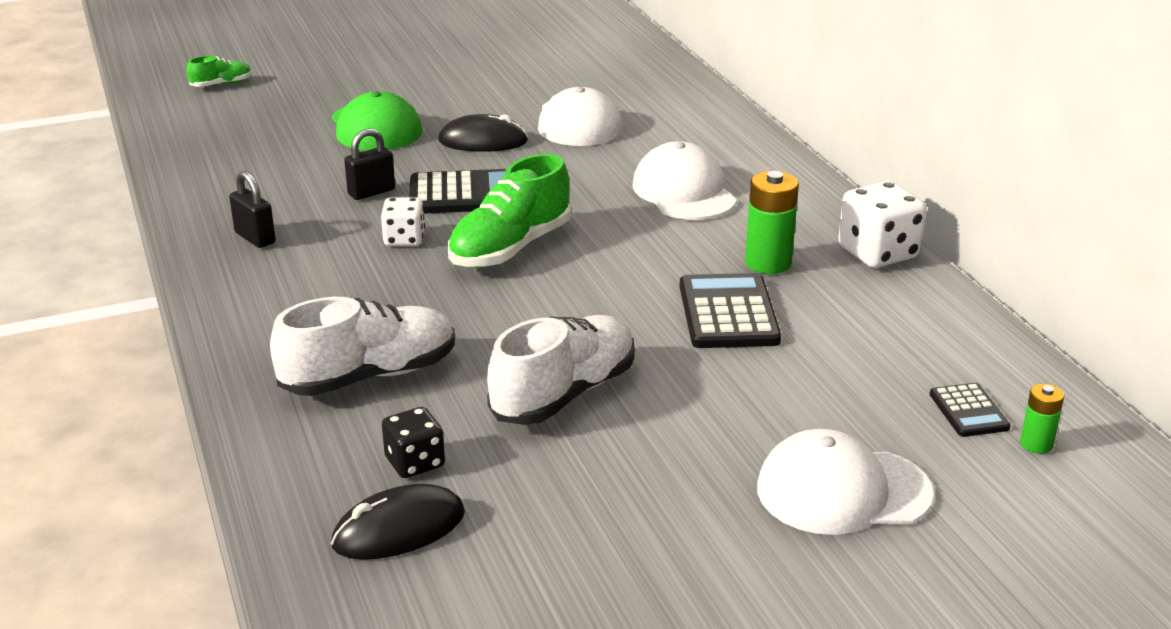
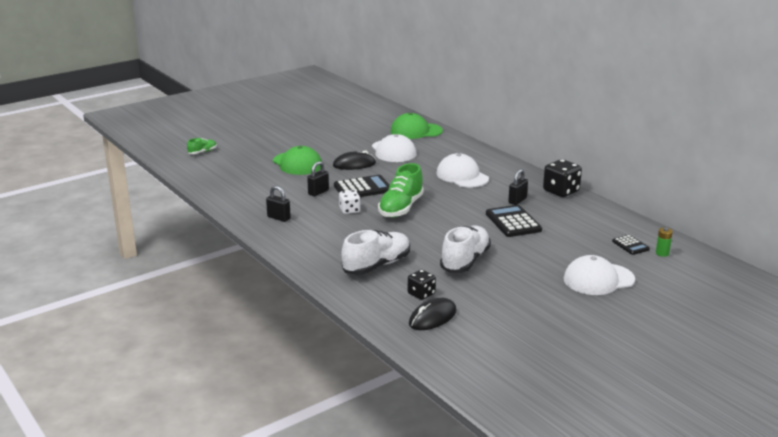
camera: 15 degrees left, 5 degrees down
green battery [745,171,799,274] -> black padlock [508,169,528,205]
white dice [838,181,927,268] -> black dice [543,159,582,197]
none -> green cap [391,113,443,139]

